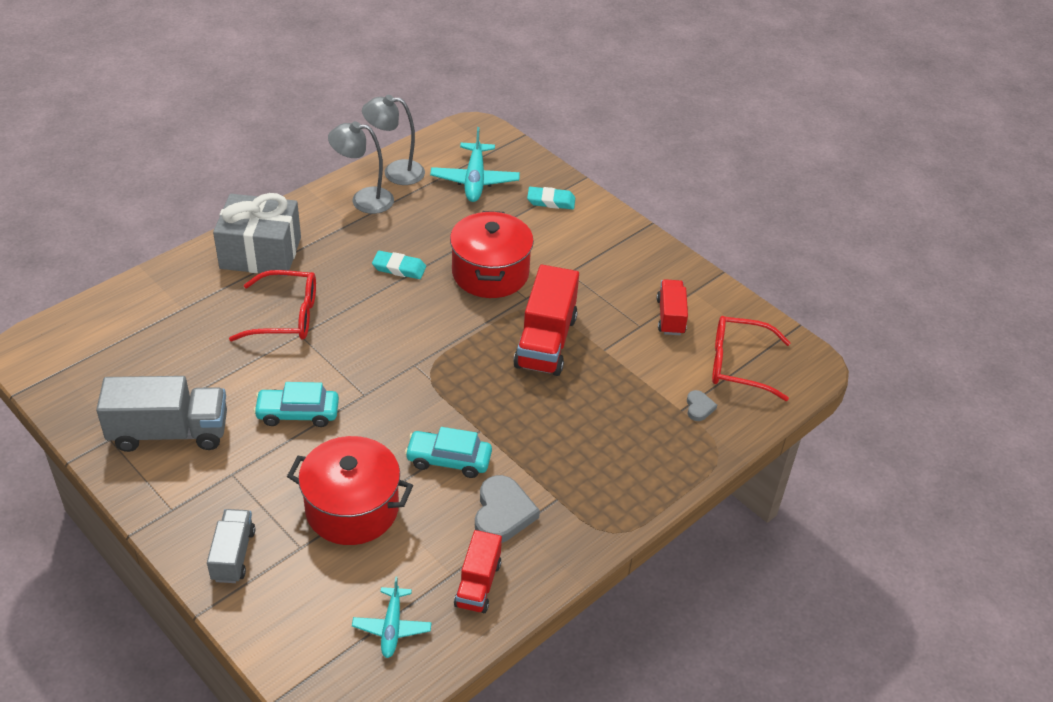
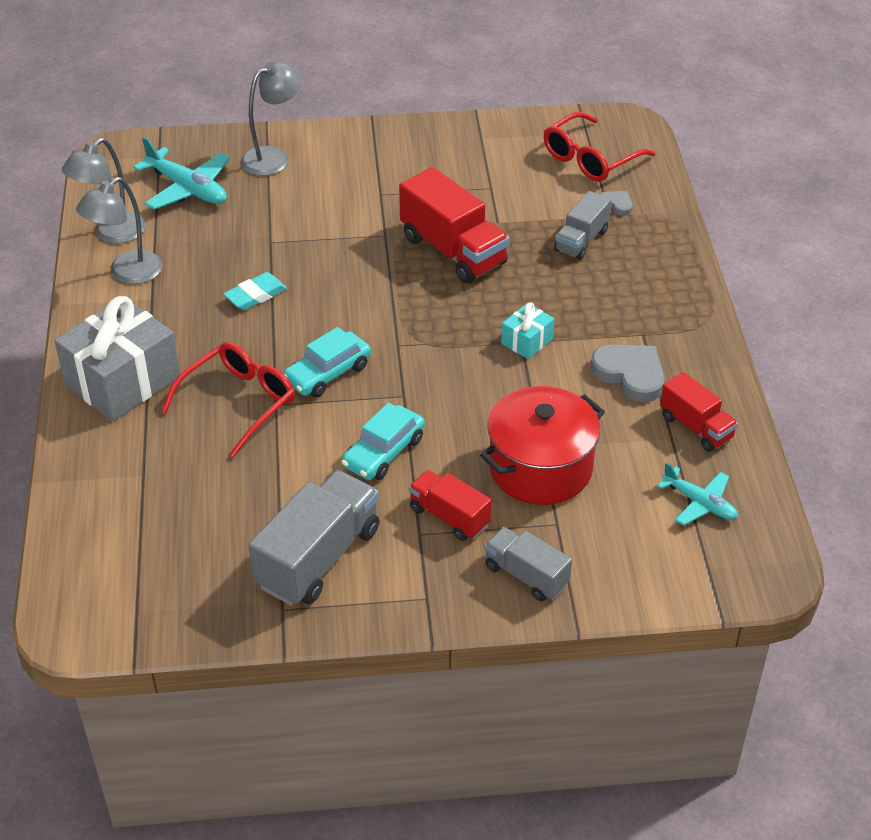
camera: 50 degrees left, 0 degrees up
turquoise car [405,427,492,478] -> turquoise car moved to [283,327,371,397]
red pot [450,211,534,298] -> none
turquoise eraser [527,187,575,209] -> grey lamp [241,62,302,176]
red truck [657,279,688,335] -> red truck moved to [409,470,492,541]
none -> turquoise gift [501,303,555,359]
none -> grey truck [554,191,612,260]

